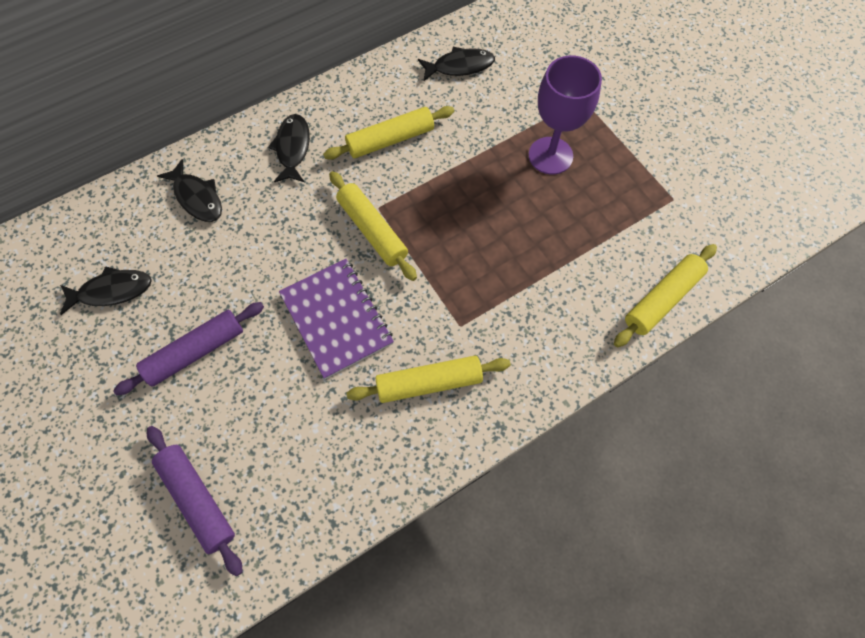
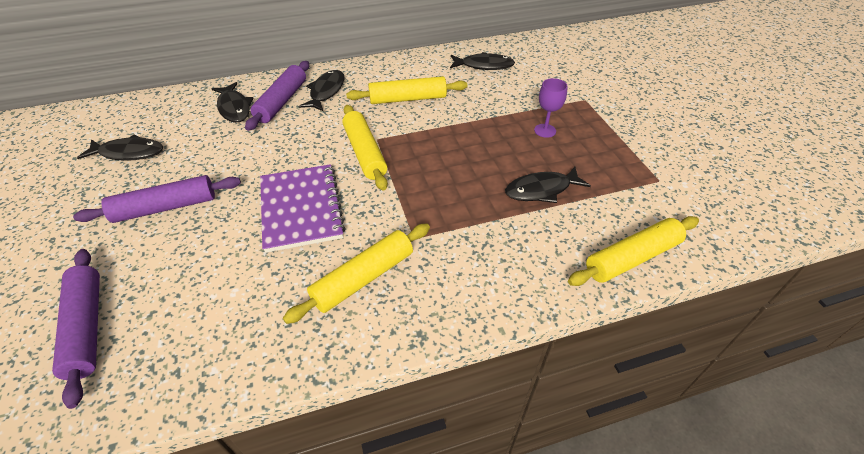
camera: 15 degrees right, 20 degrees down
yellow rolling pin [346,356,511,403] -> yellow rolling pin turned 45 degrees counterclockwise [283,223,430,324]
purple goblet [529,56,602,175] -> purple goblet [534,78,568,138], size x0.53
none -> purple rolling pin [245,61,309,131]
none -> black fish [505,167,591,203]

